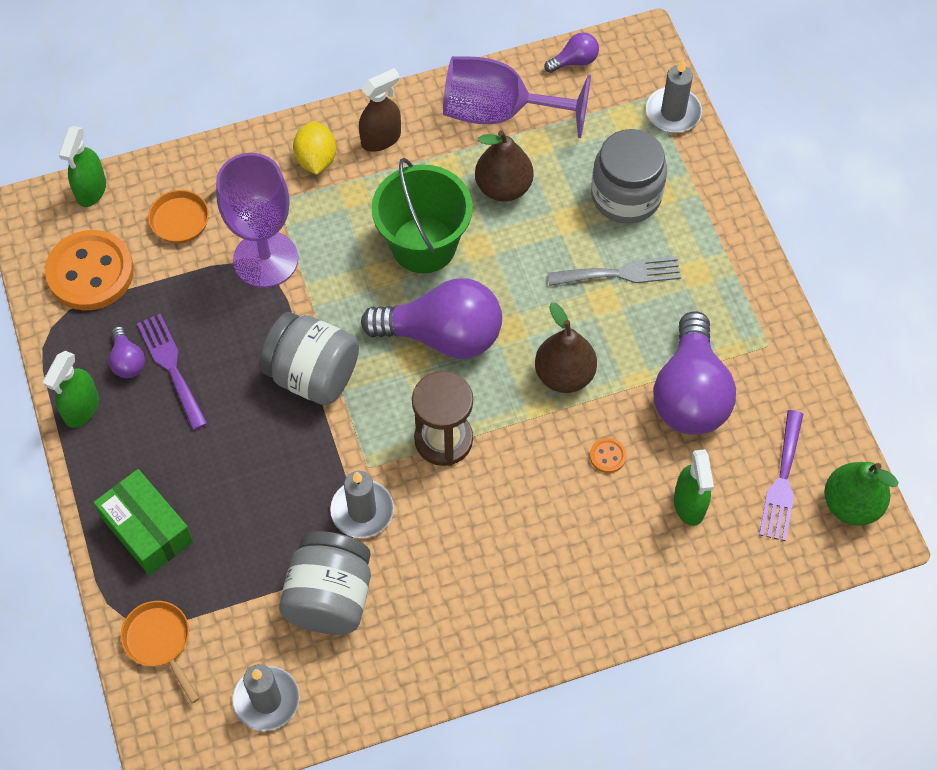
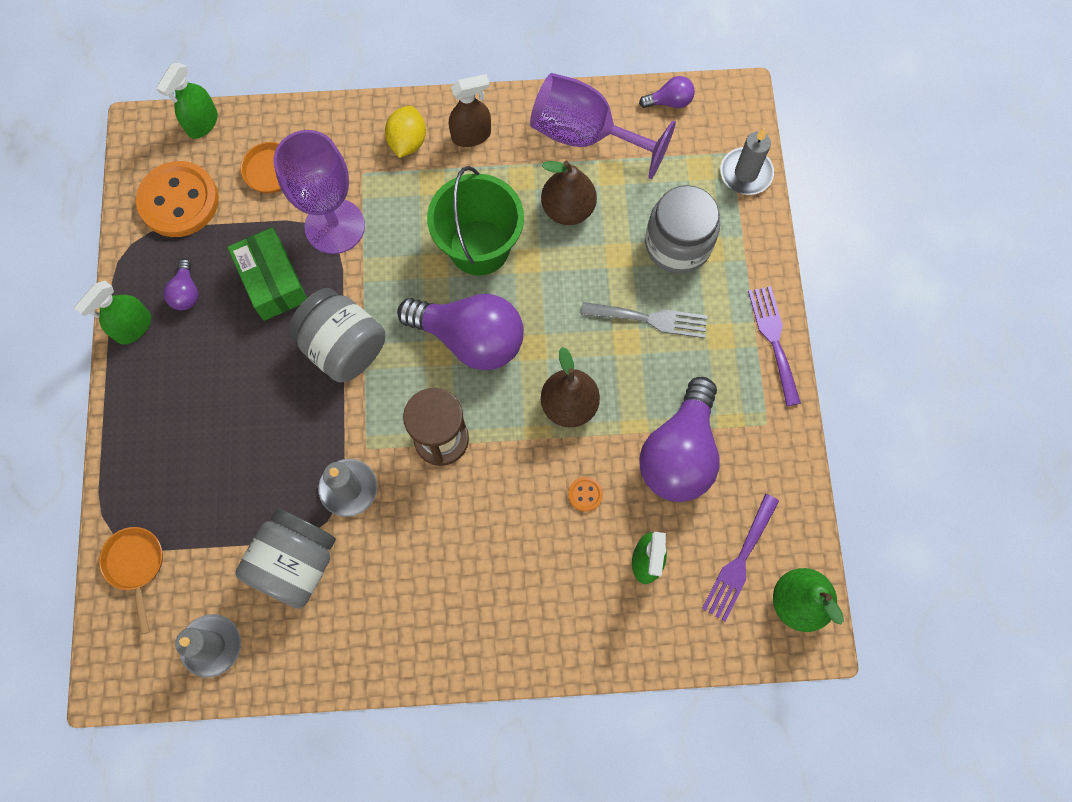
camera: 15 degrees right, 10 degrees up
green box [93,469,193,575] -> green box moved to [228,227,307,321]
purple fork [137,314,208,430] -> purple fork moved to [748,286,801,406]

